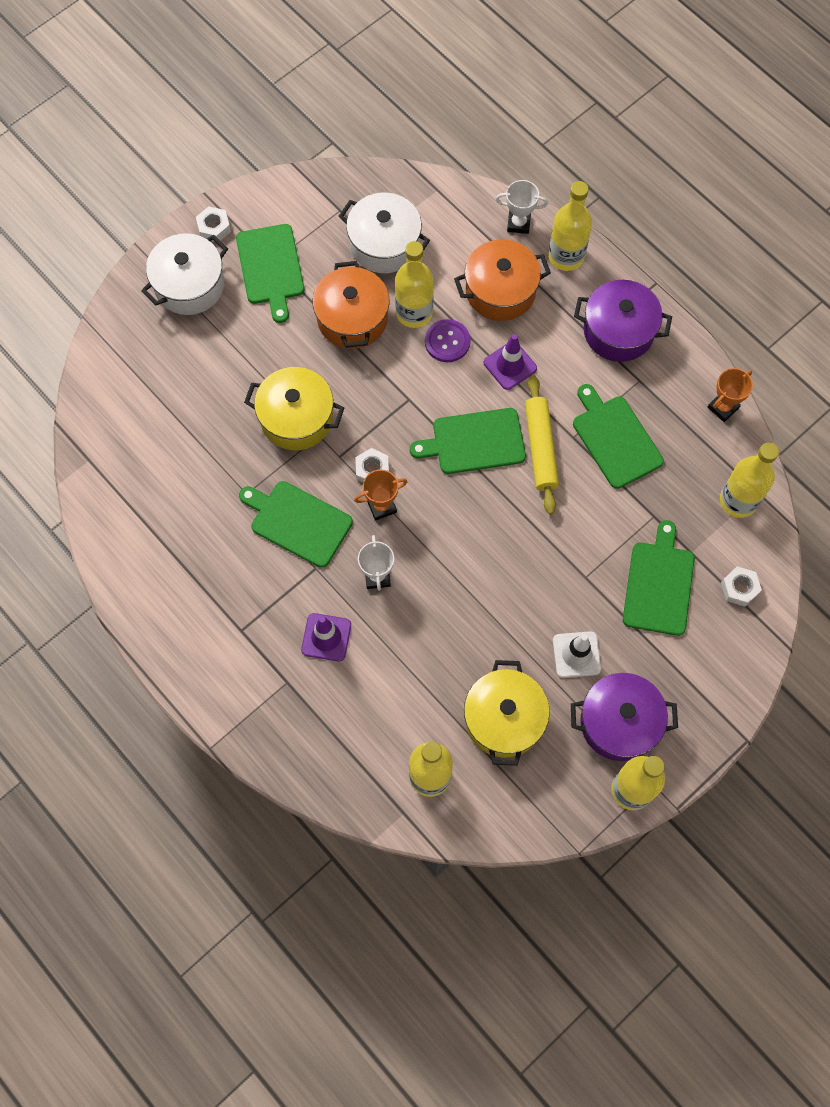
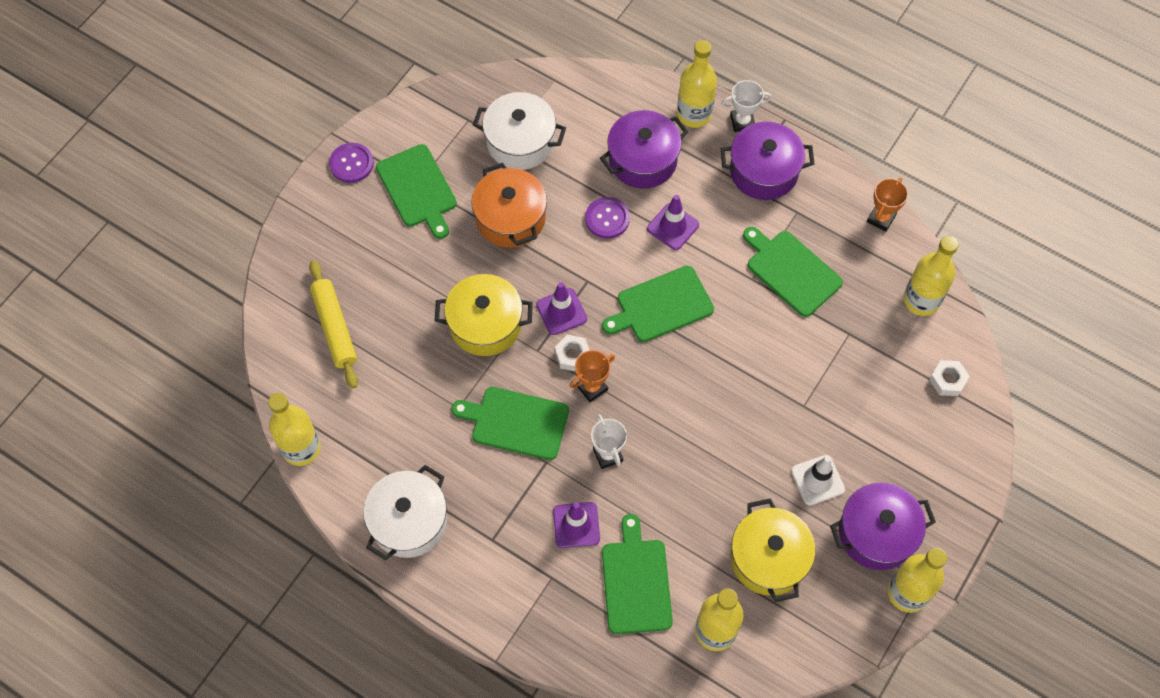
camera: 15 degrees left, 5 degrees down
white pot [141,233,228,315] -> white pot moved to [363,465,447,561]
white nut [196,206,231,242] -> purple button [329,143,374,183]
yellow bottle [395,241,434,328] -> yellow bottle moved to [268,393,321,466]
orange pot [454,240,551,321] -> purple pot [600,110,688,189]
white trophy [496,180,548,234] -> white trophy moved to [721,80,772,132]
yellow rolling pin [525,375,559,514] -> yellow rolling pin moved to [309,260,358,388]
green cutting board [623,520,695,636] -> green cutting board moved to [602,514,673,634]
none -> purple traffic cone [536,282,587,335]

